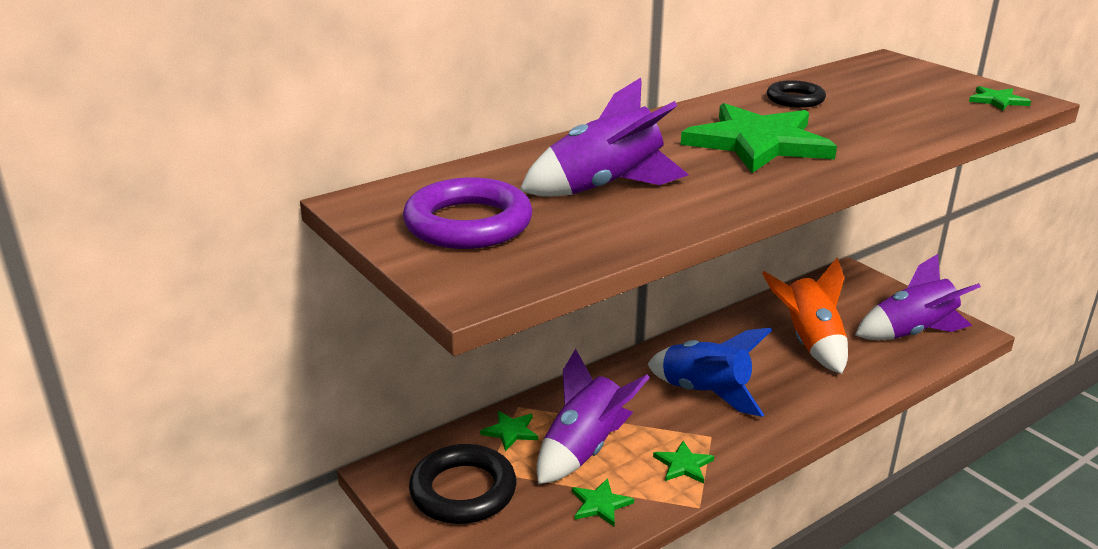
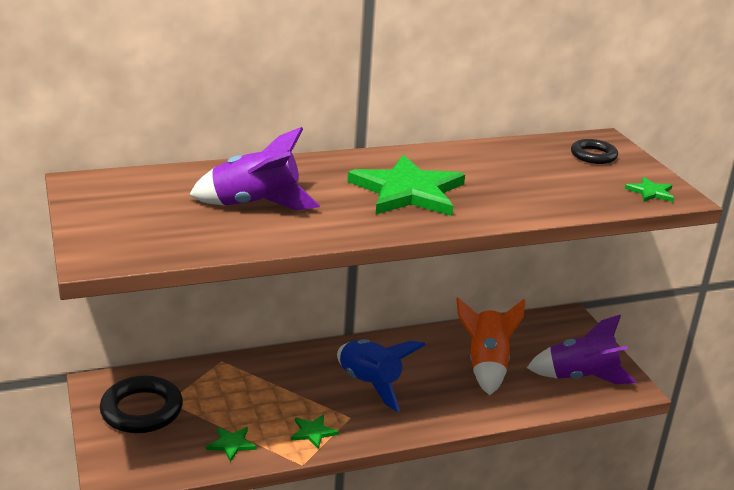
camera: 15 degrees right, 0 degrees up
purple ring [403,177,532,249] -> none
green star [480,411,538,451] -> none
purple rocket [537,349,650,484] -> none
black ring [767,80,826,108] -> black ring moved to [571,139,618,164]

